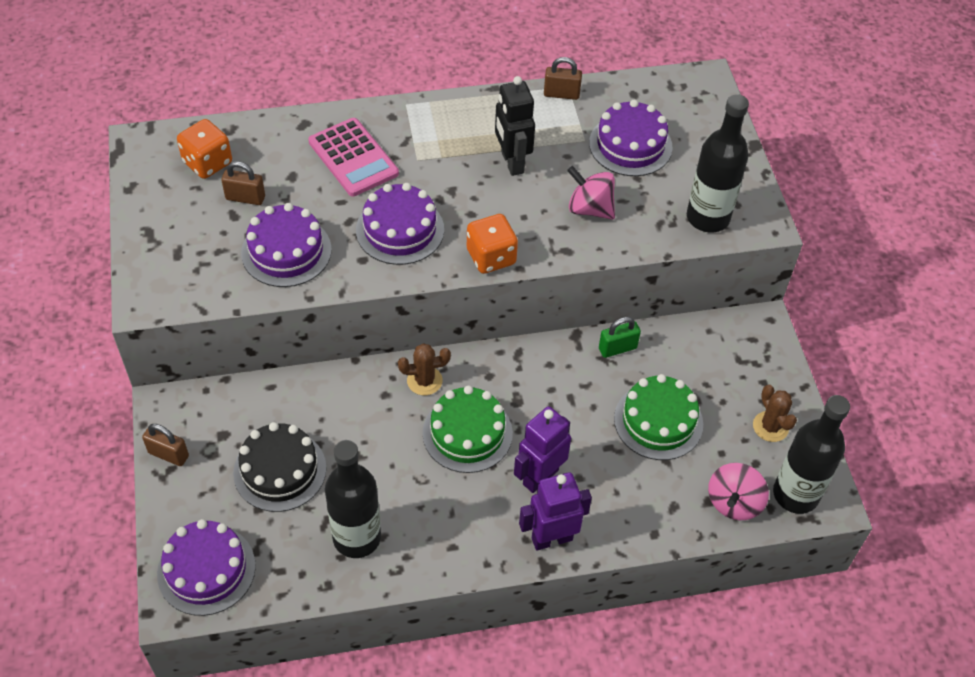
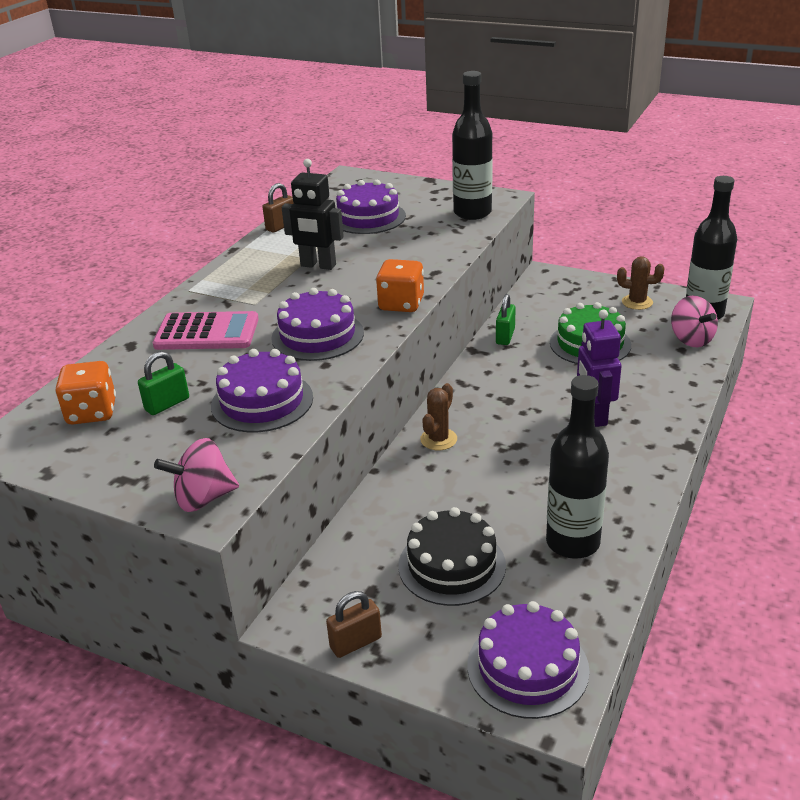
camera: 50 degrees left, 20 degrees down
brown padlock [221,161,265,205] -> green padlock [138,351,189,415]
green cake [423,386,513,473] -> none
purple robot [519,472,592,551] -> none
pink spinning top [567,166,615,220] -> pink spinning top moved to [154,438,239,512]

